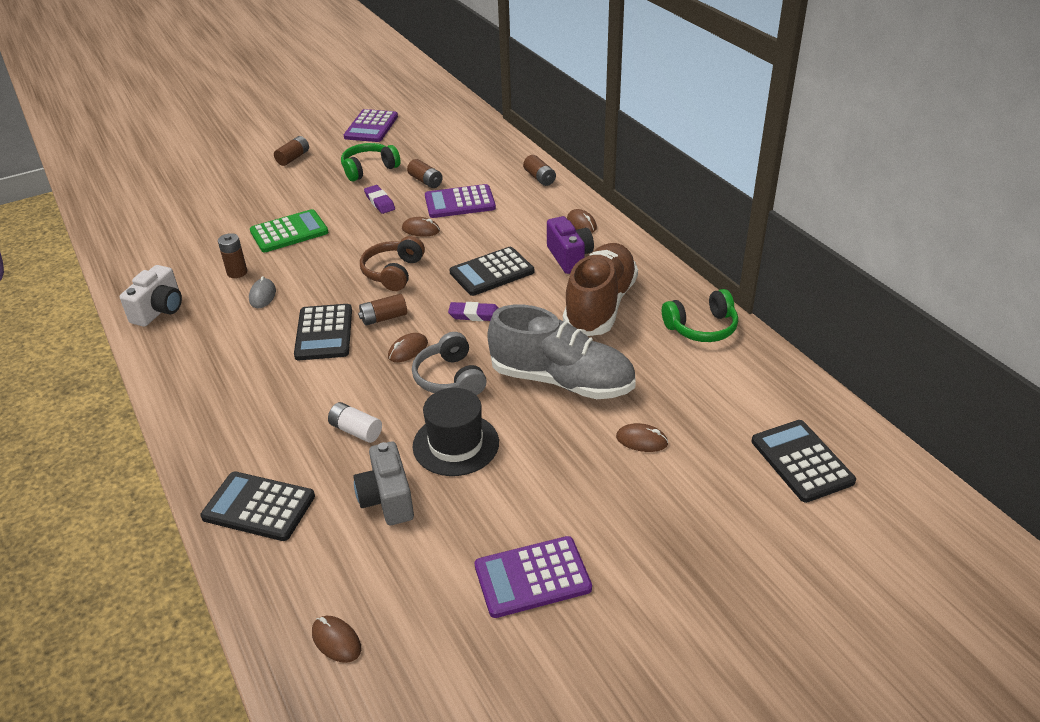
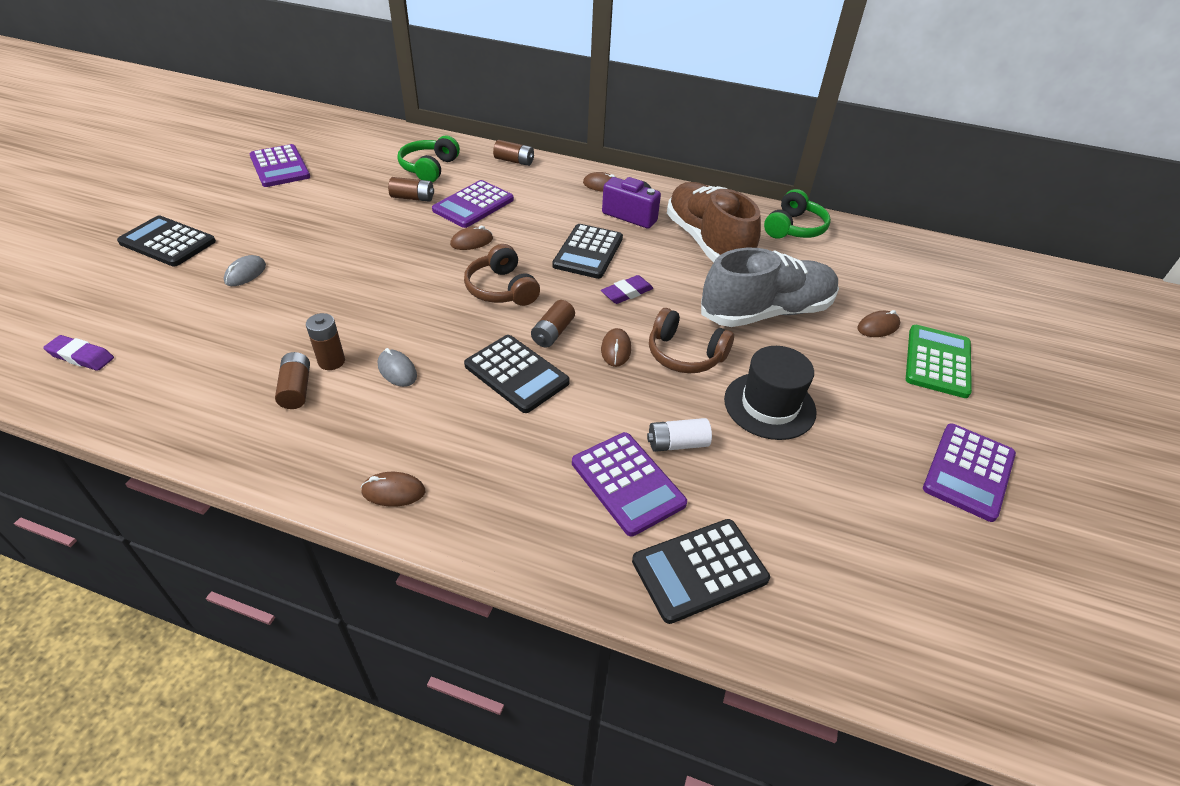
camera: 45 degrees left, 5 degrees up
white camera [120,265,182,327] -> none
green calculator [250,209,329,252] -> green calculator moved to [906,325,972,398]
brown battery [274,136,309,166] -> brown battery moved to [275,352,310,409]
brown mouse [312,616,361,663] -> brown mouse moved to [361,472,425,507]
green headphones [341,143,401,181] -> green headphones moved to [398,136,460,182]
grey camera [354,441,414,525] -> none
purple eraser [364,185,395,214] -> purple eraser moved to [43,335,114,371]
grey headphones [412,332,487,395] -> brown headphones [649,308,734,373]
black calculator [751,420,856,503] -> black calculator moved to [117,215,216,267]
none -> grey mouse [224,255,266,286]
none -> purple calculator [572,432,687,536]

